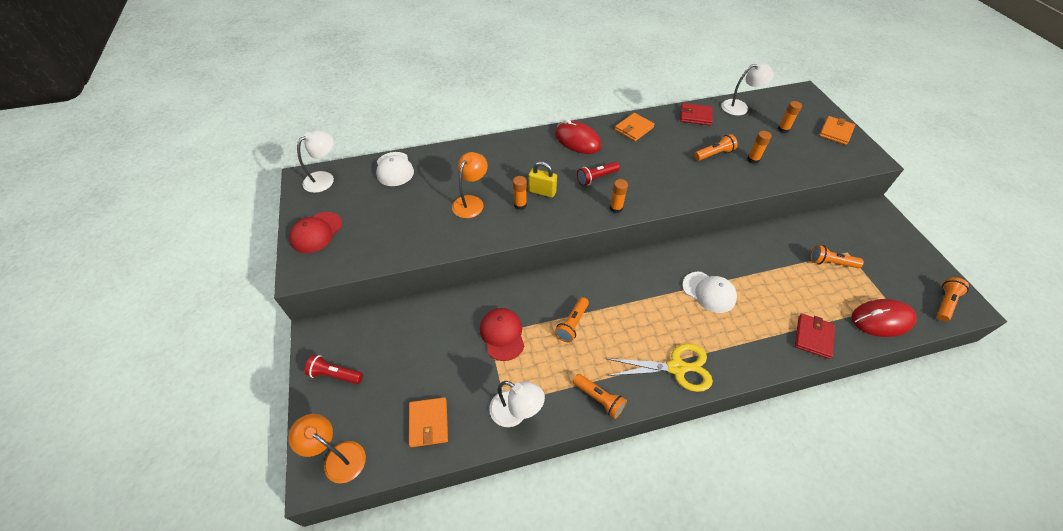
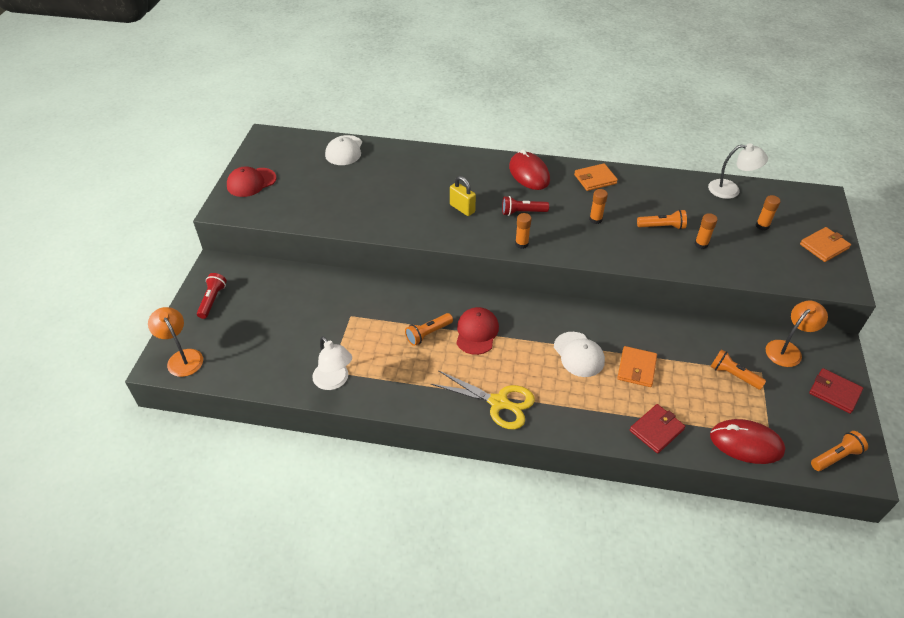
camera: 25 degrees right, 5 degrees down
white lamp [297,130,334,193] -> none
red flashlight [305,355,363,384] -> red flashlight turned 60 degrees clockwise [197,273,227,319]
orange wallet [409,397,448,447] -> orange wallet moved to [617,346,657,387]
orange lamp [452,152,488,218] -> orange lamp moved to [766,300,828,367]
red cap [480,308,525,361] -> red cap moved to [456,307,499,355]
orange glue stick [513,176,527,210] -> orange glue stick moved to [589,189,608,224]
orange flashlight [573,374,627,419] -> none
red wallet [680,103,713,126] -> red wallet moved to [809,368,863,414]

